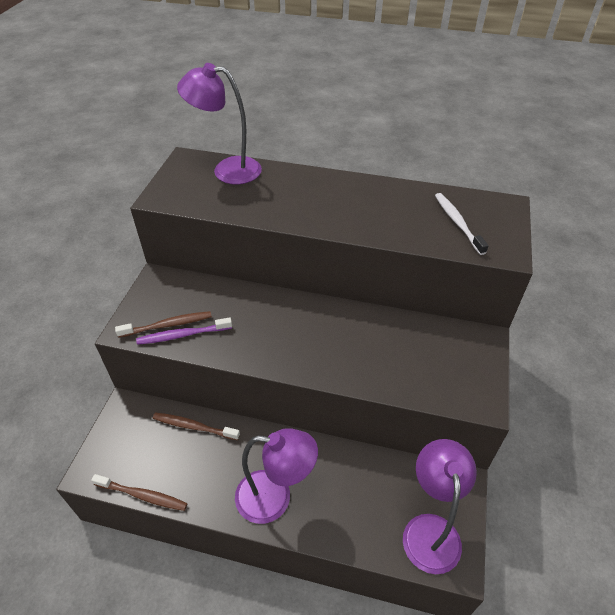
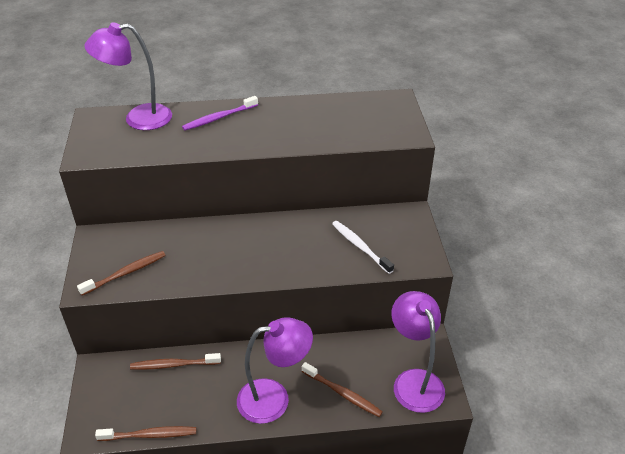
camera: 20 degrees left, 5 degrees down
purple toothbrush [136,317,232,345] -> purple toothbrush moved to [182,96,258,131]
white toothbrush [435,193,489,255] -> white toothbrush moved to [332,221,394,274]
none -> brown toothbrush [302,362,383,417]

